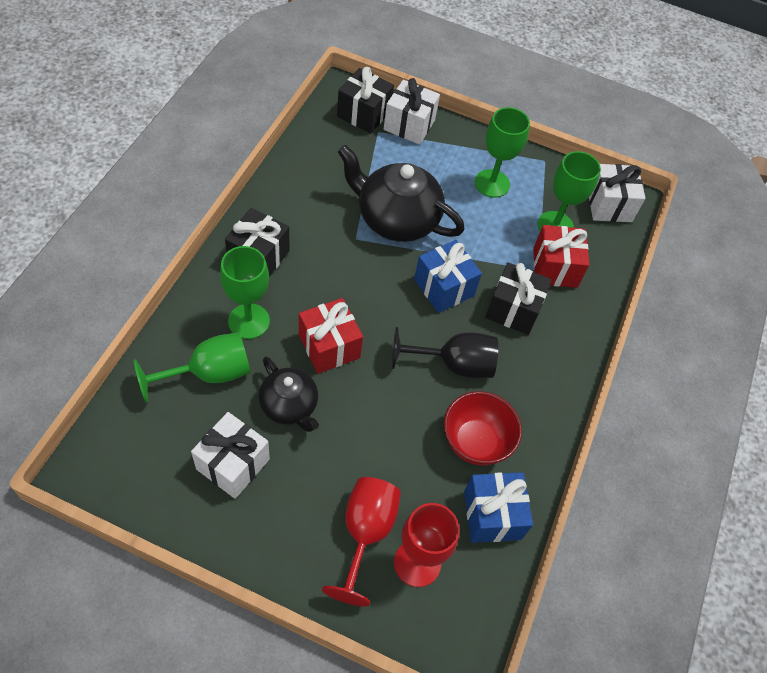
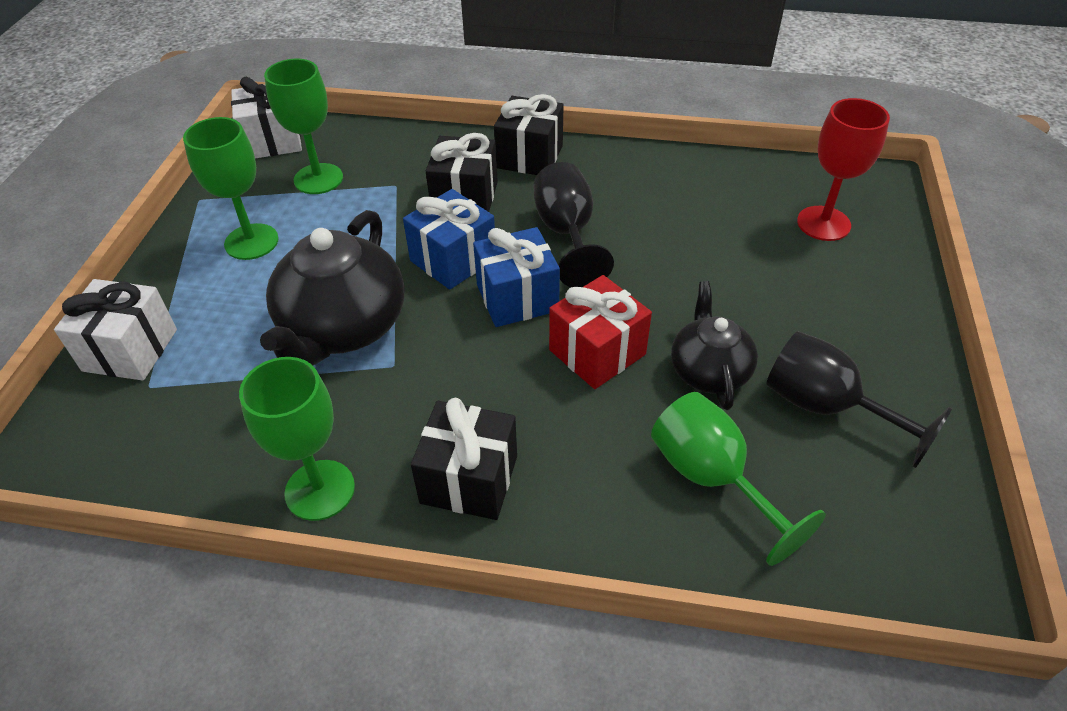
camera: 95 degrees left, 10 degrees down
white gift [191,412,270,499] -> black goblet [766,331,952,468]
green goblet [220,246,270,339] -> green goblet moved to [239,357,355,521]
black teapot [259,357,319,432] -> black teapot turned 45 degrees counterclockwise [671,281,758,410]
red goblet [322,477,401,606] -> none
black gift [337,67,394,134] -> black gift moved to [494,94,563,175]
red bowl [444,391,522,466] -> none
blue gift [464,472,533,543] -> blue gift moved to [473,227,560,327]
red gift [533,225,589,288] -> none

